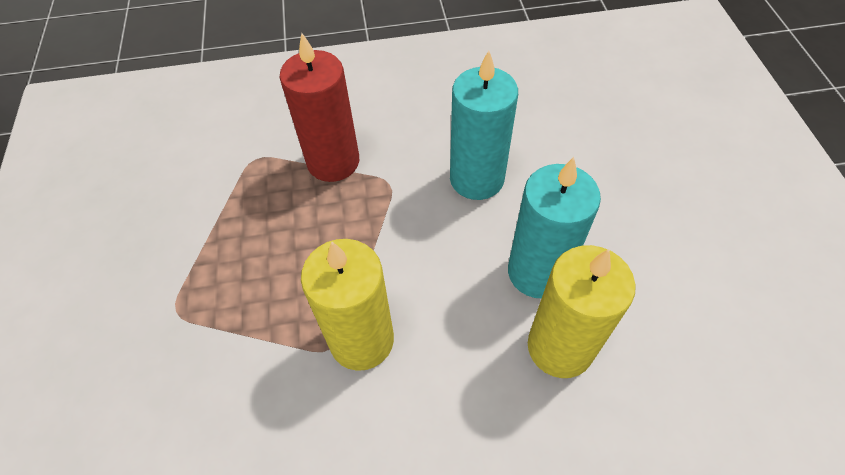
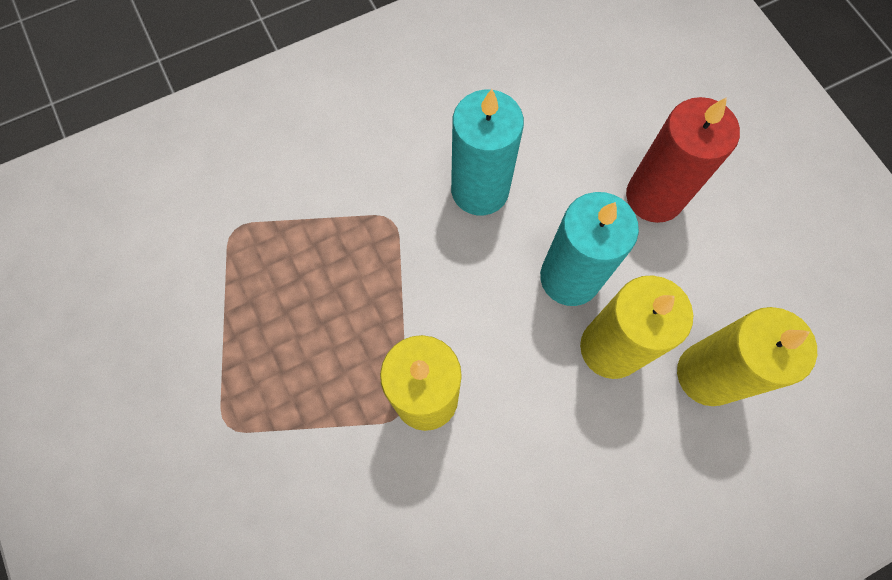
camera: 20 degrees left, 15 degrees up
red candle [280,32,359,182] -> red candle moved to [626,97,740,223]
none -> yellow candle [677,307,817,406]

